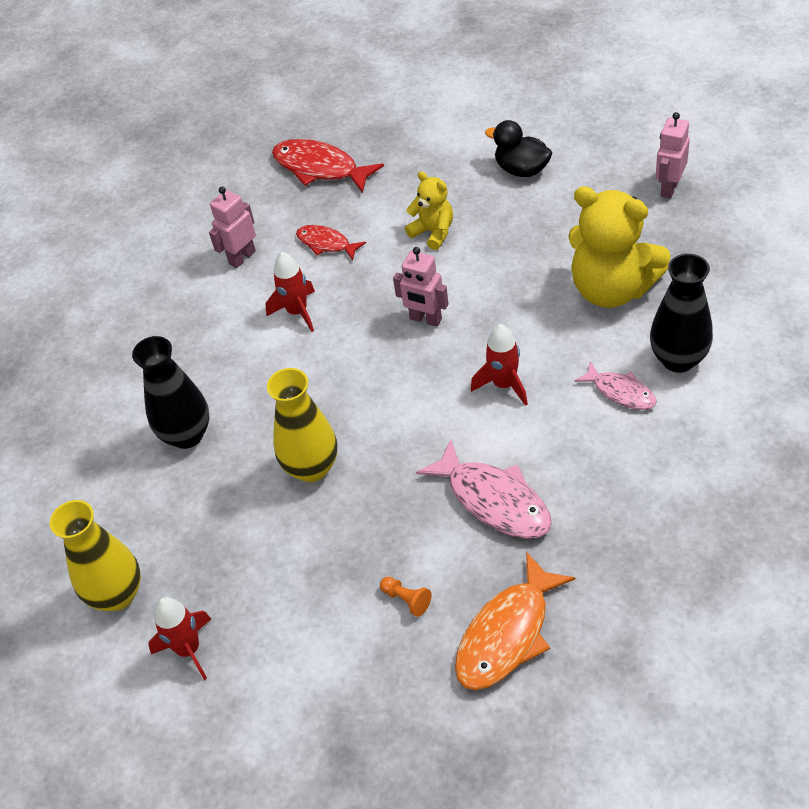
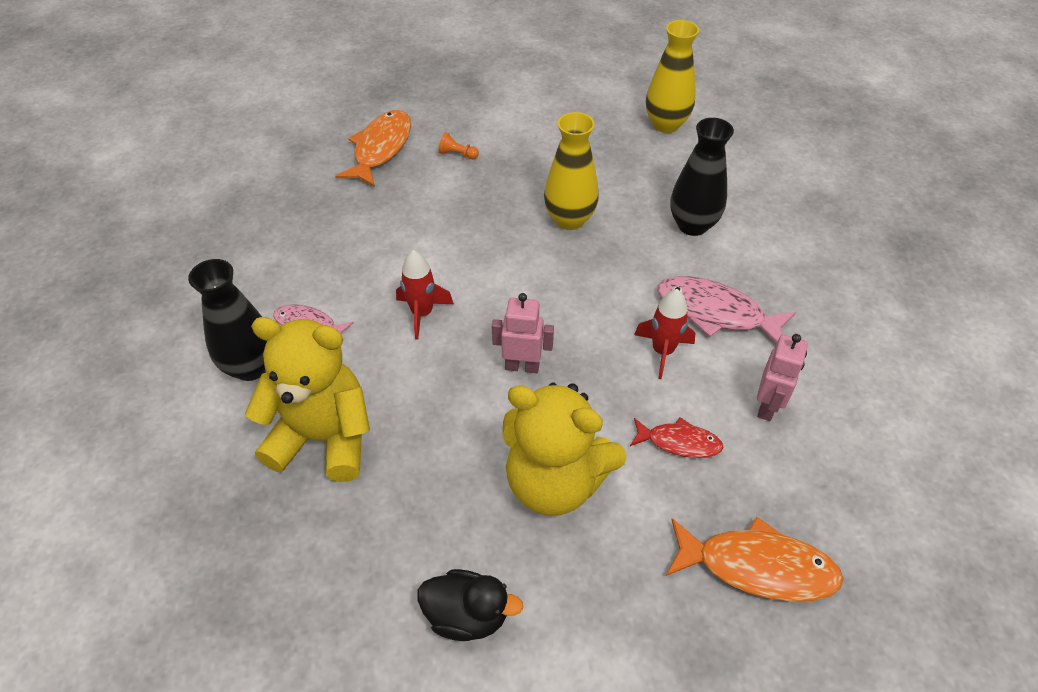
camera: 155 degrees right, 0 degrees up
red rocket [148,597,211,680] -> none
red fish [272,139,384,193] -> orange fish [666,517,843,602]
yellow teddy bear [405,171,453,250] -> yellow teddy bear [503,383,627,516], size x1.91
pink fish [416,439,552,539] -> pink fish moved to [658,276,796,344]
pink robot [656,112,690,199] -> none

